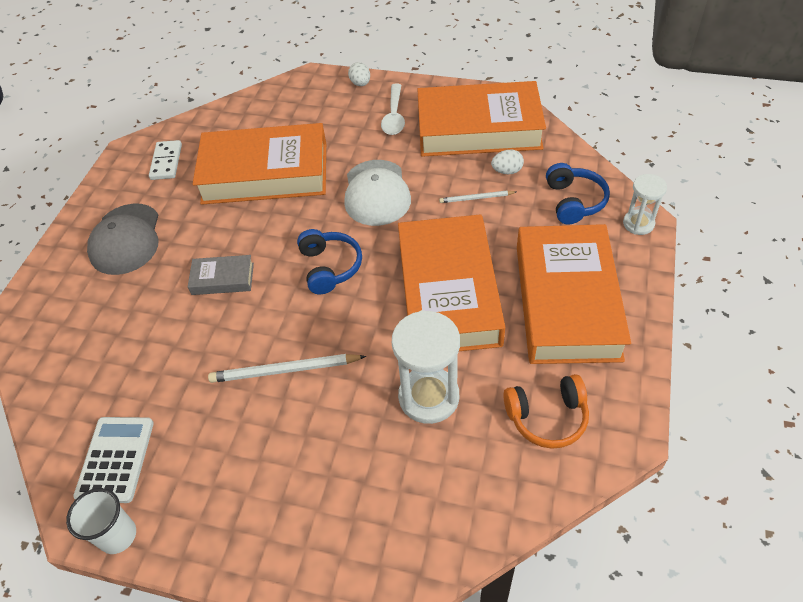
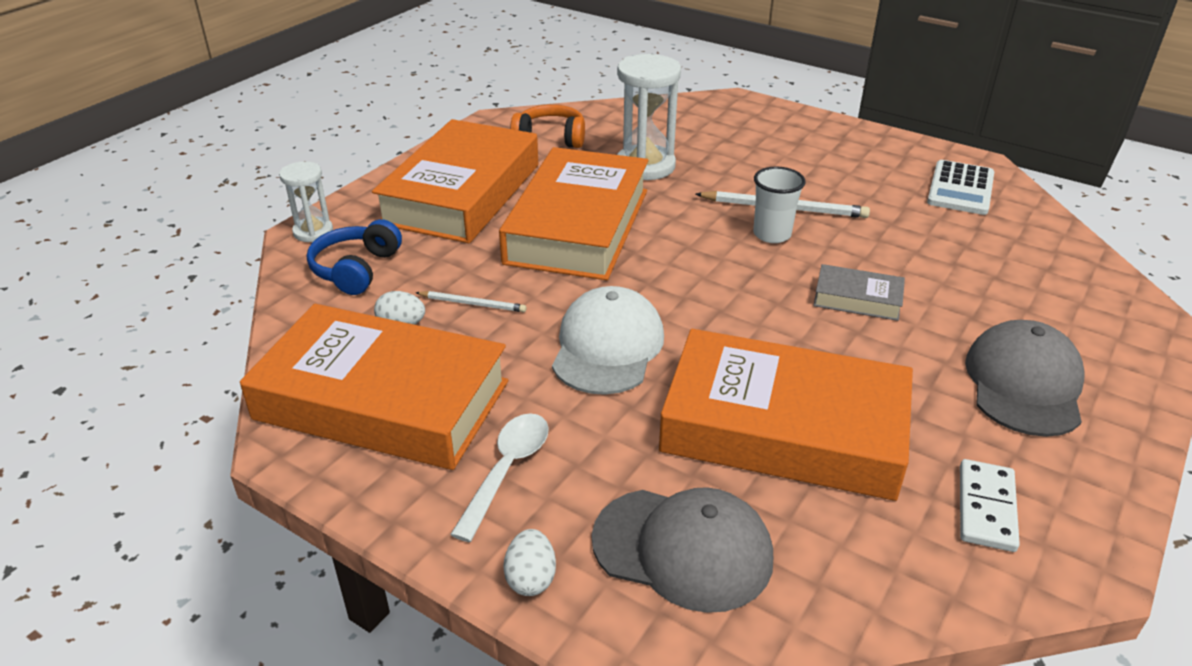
camera: 165 degrees left, 15 degrees down
white cup [66,488,136,554] -> white cup moved to [753,167,806,243]
blue headphones [297,229,362,294] -> none
none -> grey cap [592,487,773,613]

